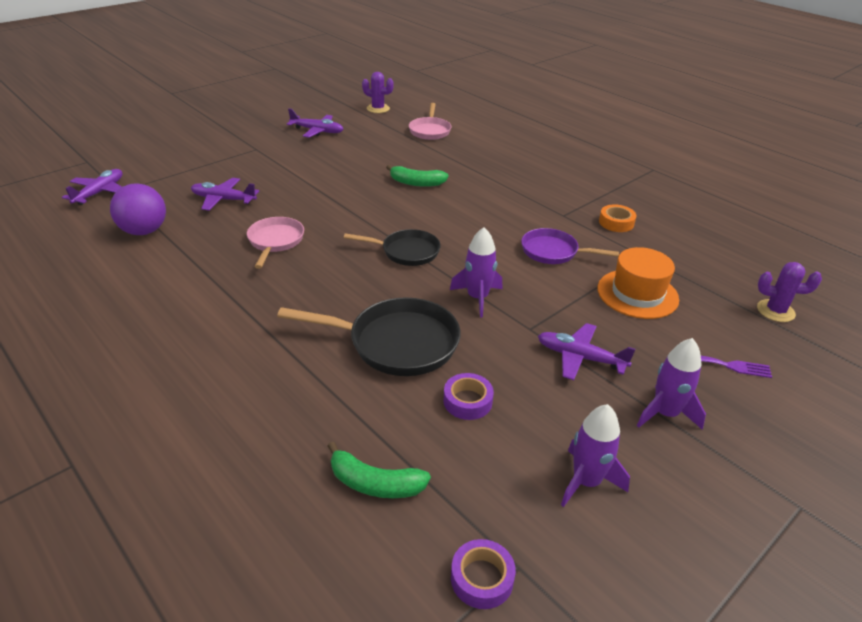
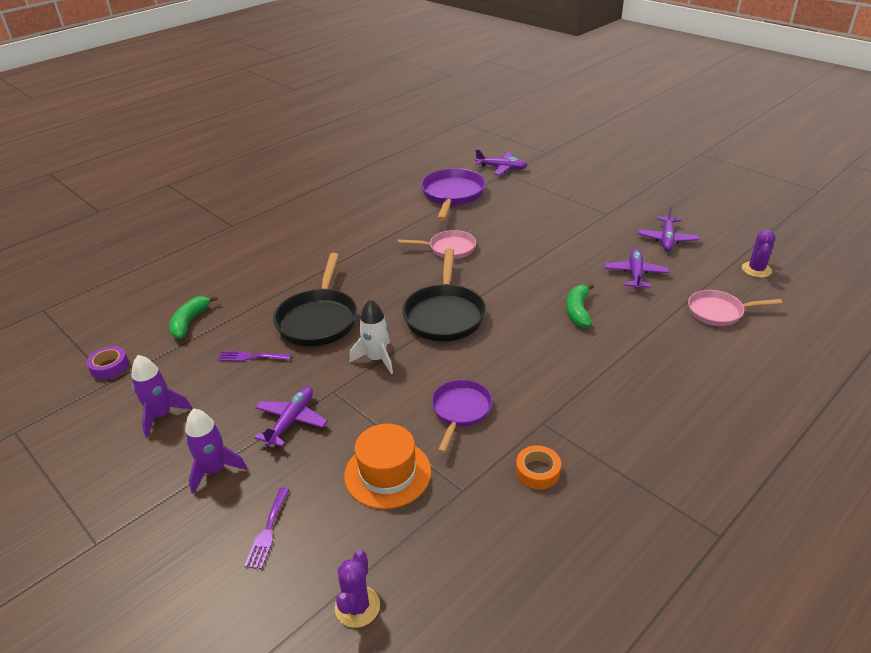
camera: 90 degrees right, 0 degrees up
purple ball [110,183,166,235] -> purple pan [421,168,486,221]
purple plane [191,178,259,211] -> purple plane moved to [604,249,669,289]
black pan [344,229,441,266] -> black pan [402,248,486,341], size x1.58
purple tape [443,373,494,420] -> purple fork [218,351,291,361]
purple rocket [450,227,502,318] -> white rocket [350,299,393,374]

